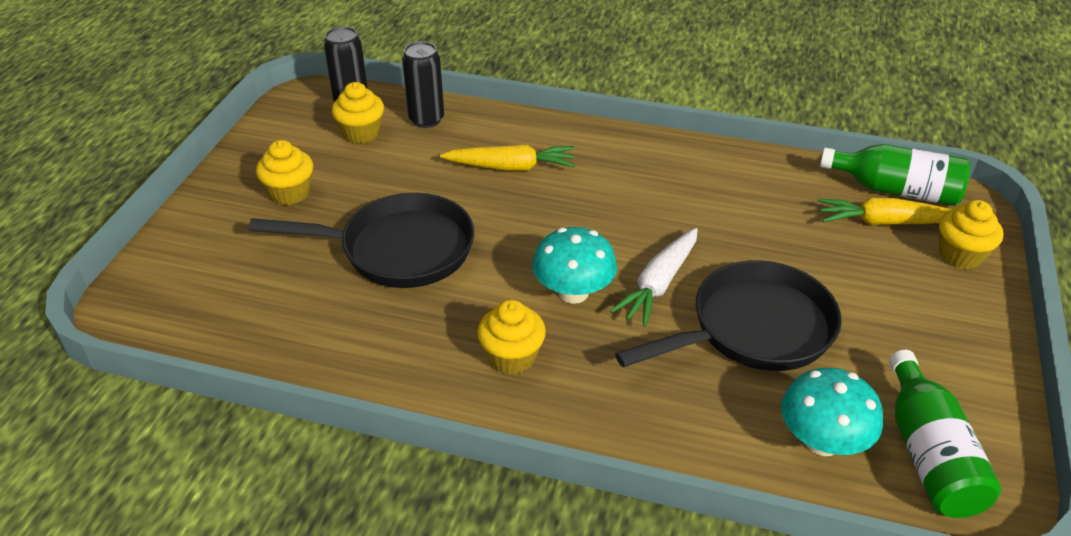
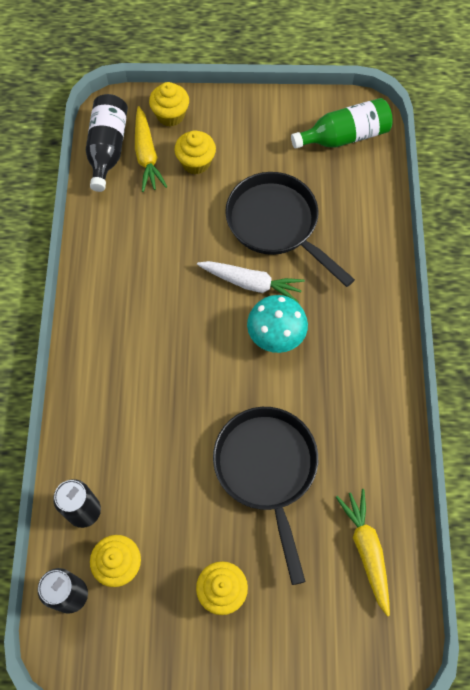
camera: 105 degrees left, 25 degrees up
yellow carrot [440,145,575,170] -> yellow carrot moved to [336,489,390,617]
yellow cupcake [477,300,546,375] -> yellow cupcake moved to [175,130,216,174]
turquoise mushroom [781,368,883,456] -> none
green bottle [820,144,971,206] -> black bottle [86,94,128,192]

